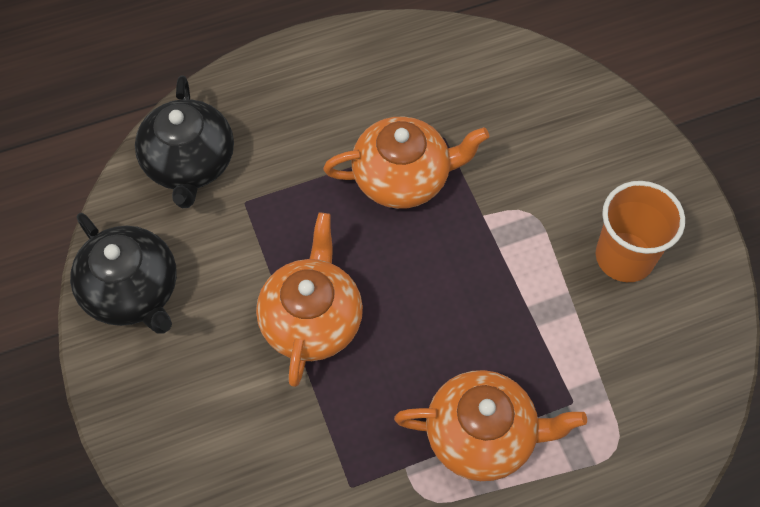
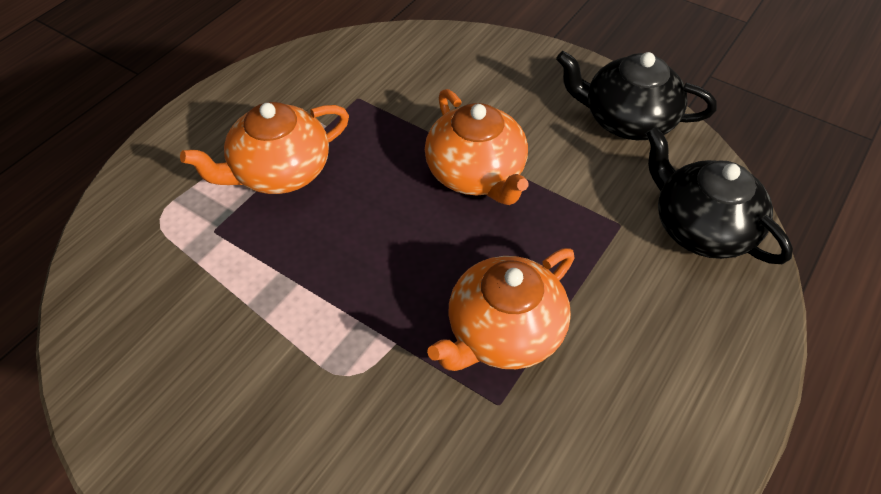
camera: 145 degrees right, 10 degrees down
orange cup [596,181,685,282] -> none

